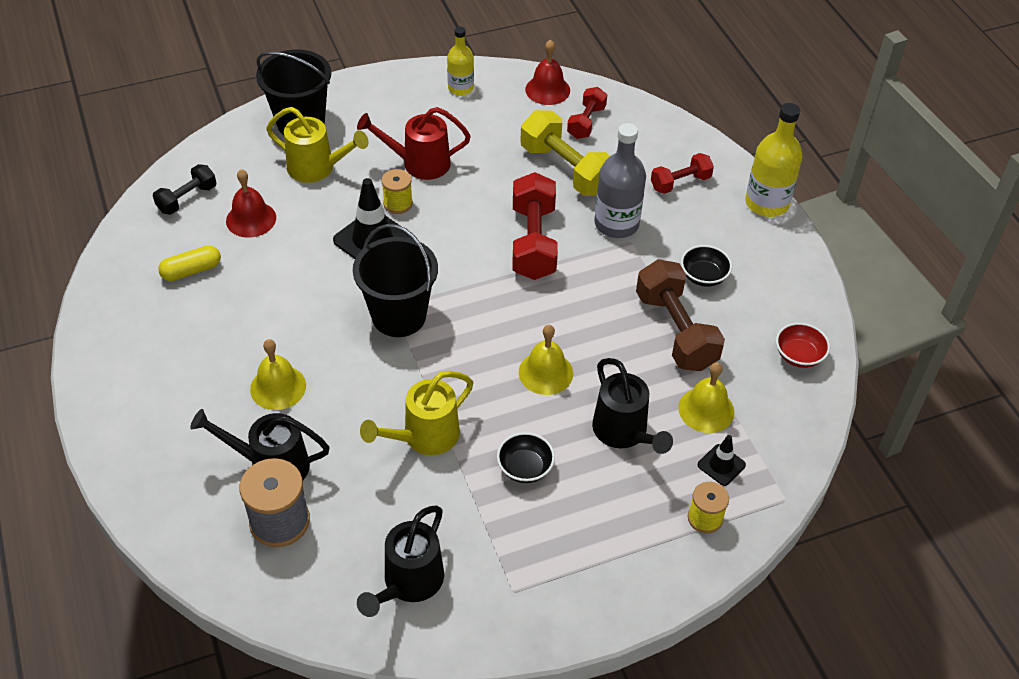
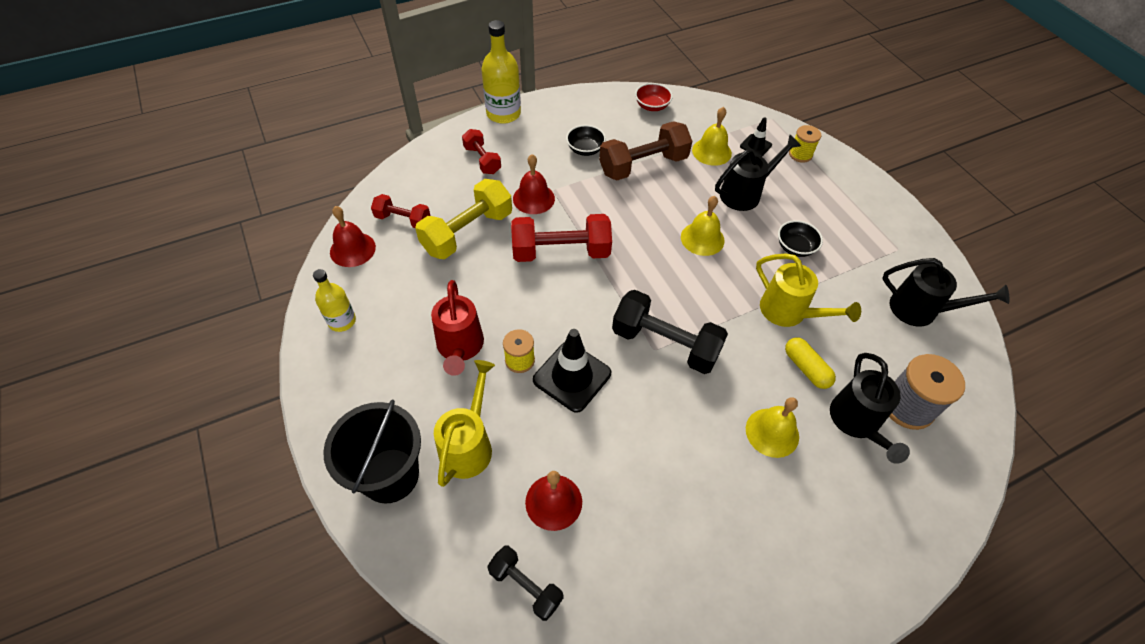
camera: 95 degrees left, 5 degrees up
yellow capsule [158,245,221,281] -> yellow capsule moved to [785,337,836,389]
black bucket [353,224,438,337] -> black dumbbell [612,290,728,374]
grey bottle [594,123,646,238] -> red bell [513,154,555,214]

